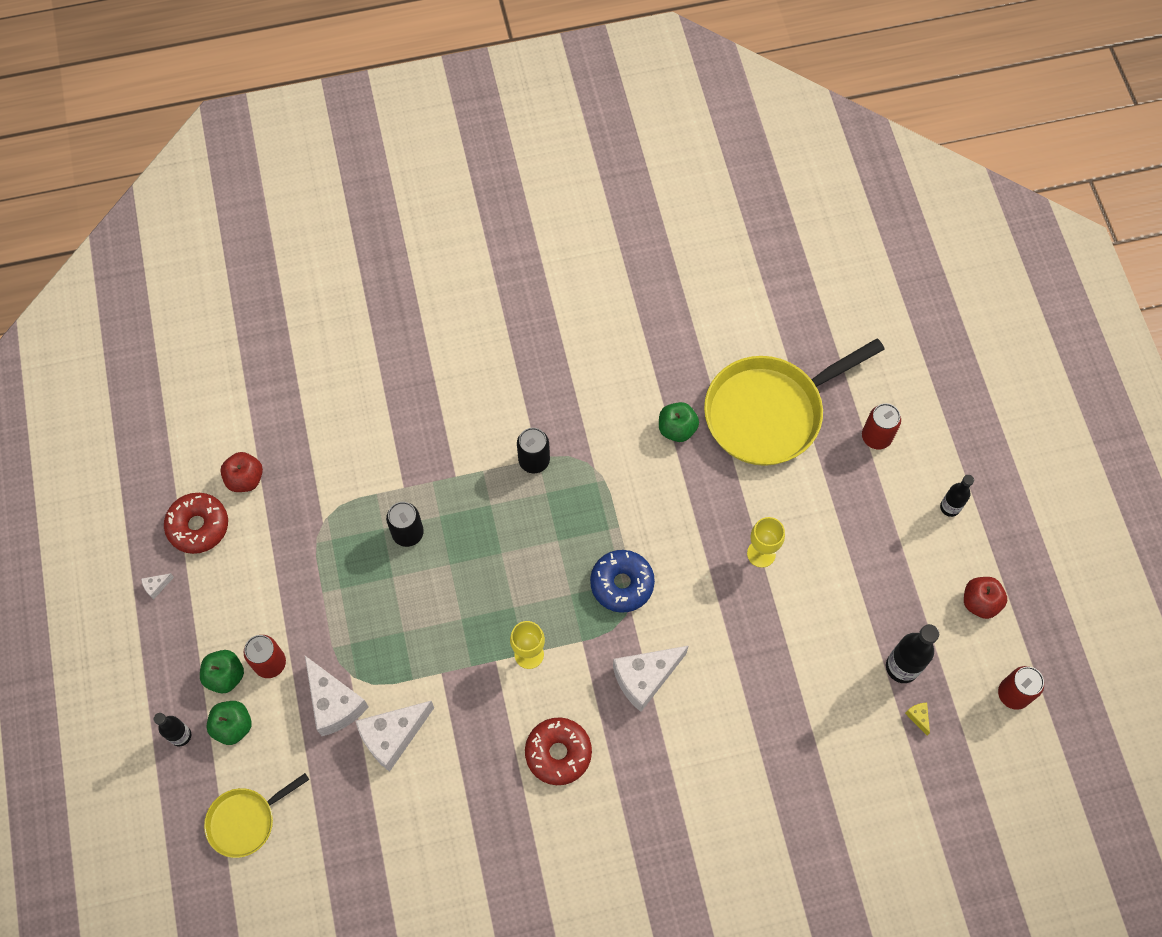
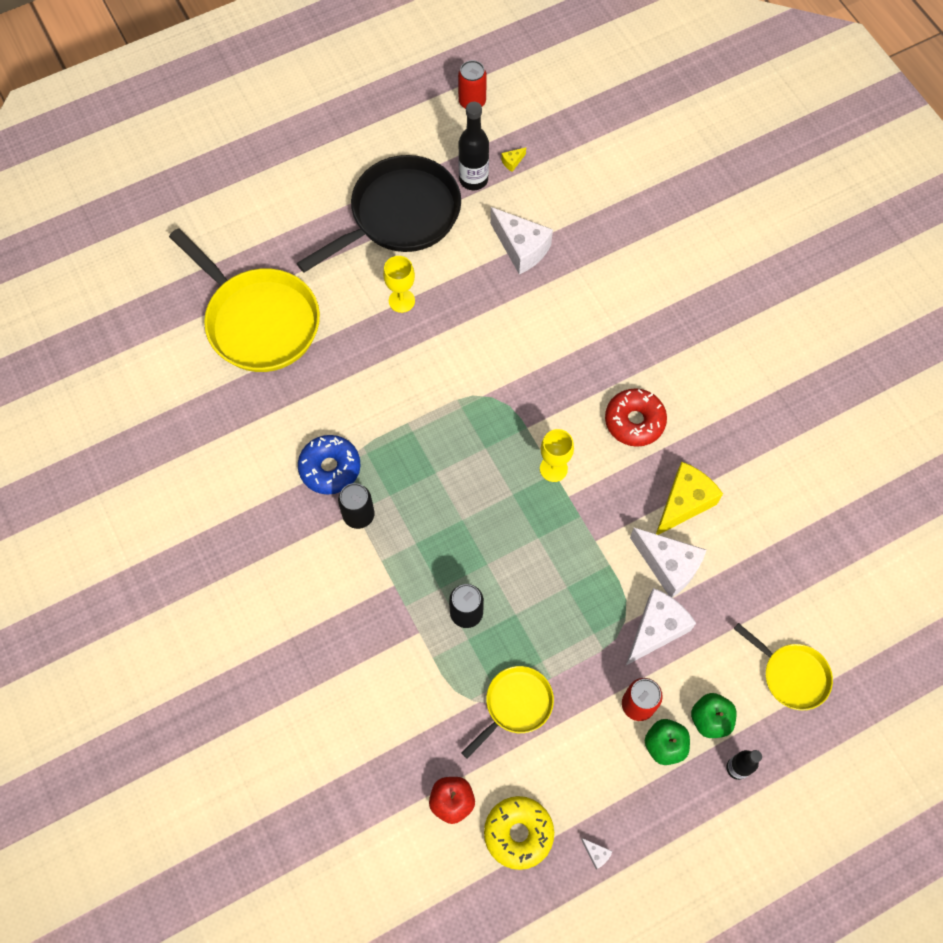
camera: 105 degrees left, 0 degrees up
red donut [164,493,228,554] -> yellow donut [484,796,554,870]
blue donut [590,550,655,613] -> blue donut moved to [298,435,360,495]
white cheese [613,646,688,712] -> white cheese moved to [490,207,553,275]
green apple [659,402,699,442] -> none
red can [862,403,901,449] -> none
black bottle [940,475,974,517] -> none
red apple [964,577,1007,619] -> none
none -> black pan [297,155,461,273]
none -> yellow pan [461,666,554,759]
none -> yellow cheese [656,462,723,535]

